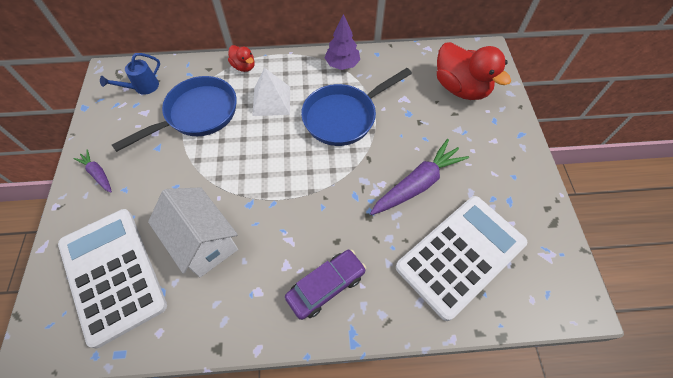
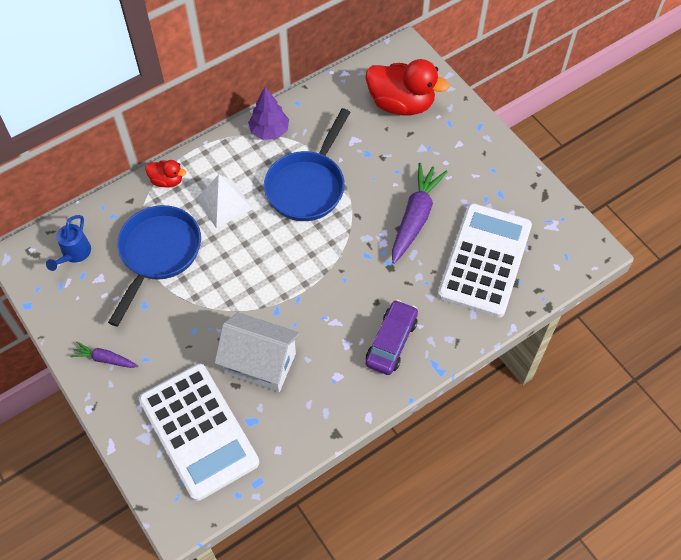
camera: 30 degrees left, 0 degrees up
white calculator [58,209,167,348] -> white calculator turned 150 degrees counterclockwise [139,364,259,501]

